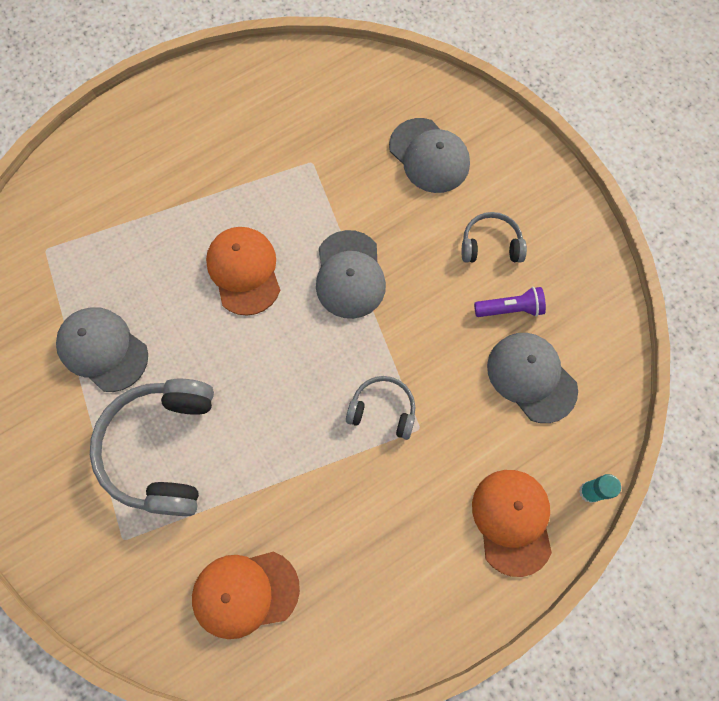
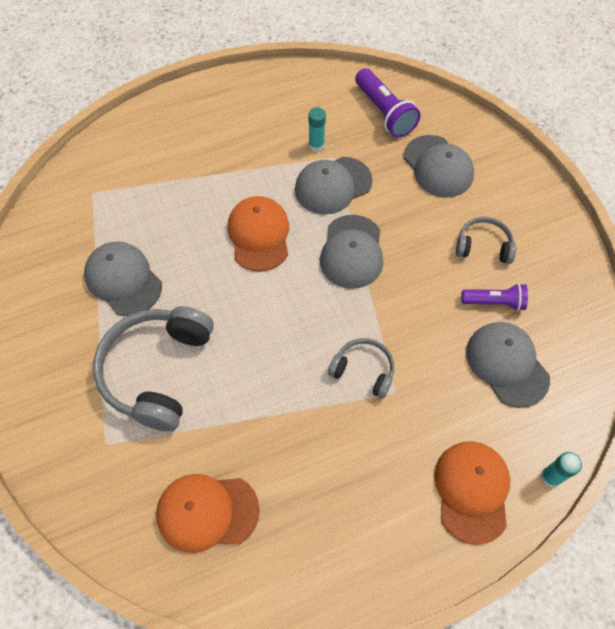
camera: 10 degrees right, 10 degrees down
none -> grey cap [295,157,373,215]
none -> turquoise glue stick [308,107,326,152]
none -> purple flashlight [355,68,421,138]

